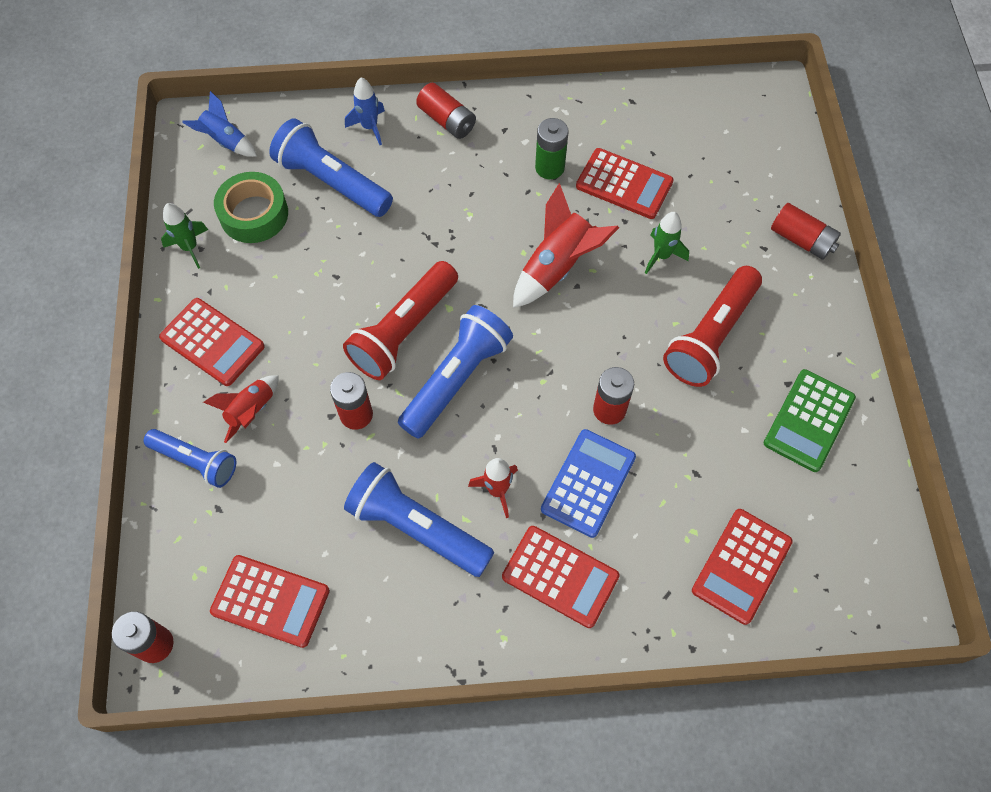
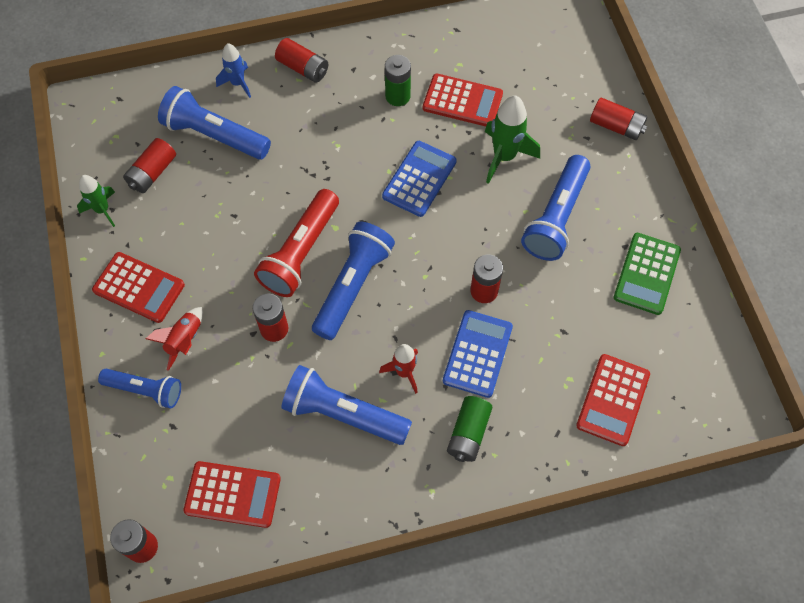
camera: 10 degrees left, 0 degrees up
blue rocket [182,91,257,157] -> none
green tape [214,172,288,243] -> red battery [123,138,176,193]
red calculator [502,526,620,628] -> green battery [447,396,493,462]
red rocket [513,183,619,308] -> blue calculator [382,141,457,217]
green rocket [645,212,689,274] -> green rocket [485,95,540,184], size x1.58
red flashlight [663,266,762,387] -> blue flashlight [521,155,591,261]

